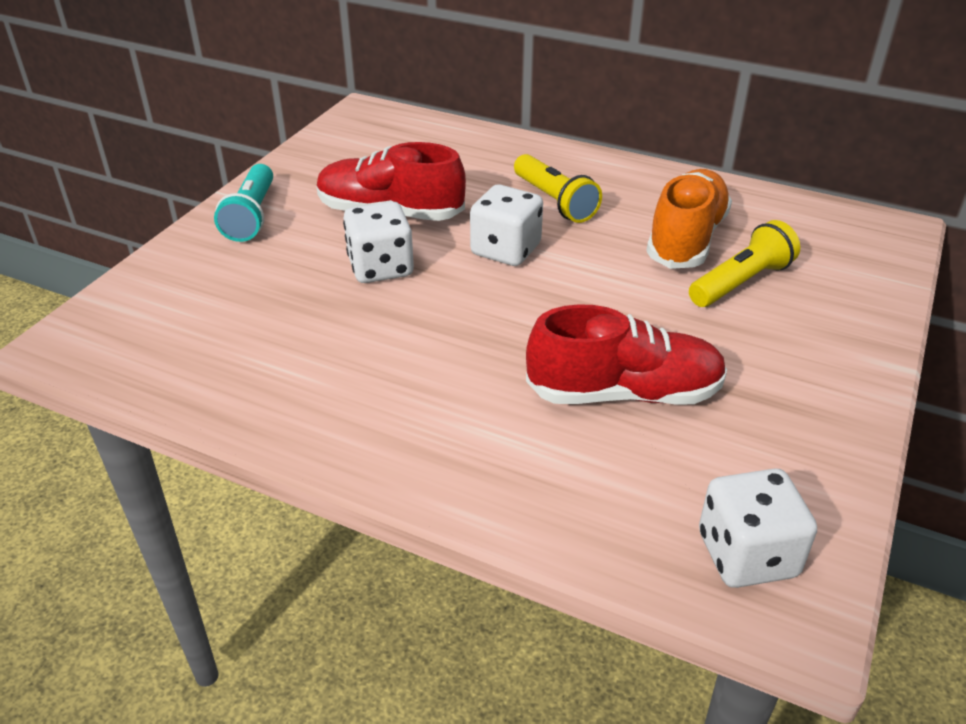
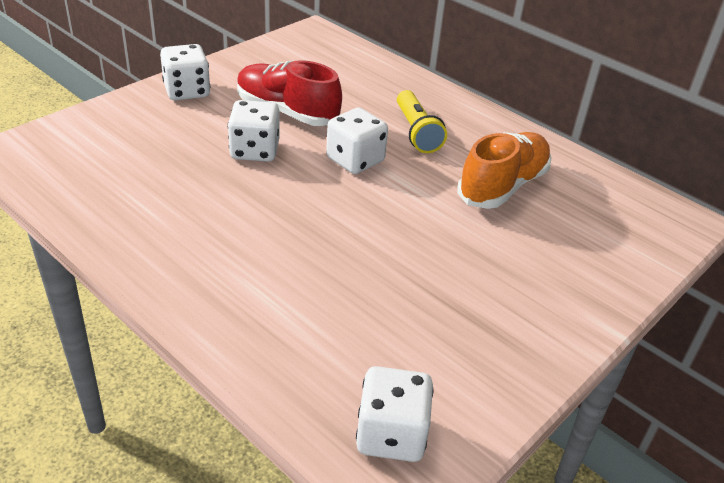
camera: 15 degrees right, 0 degrees up
turquoise flashlight [214,164,273,242] -> white dice [160,44,210,100]
red shoe [526,304,727,405] -> none
yellow flashlight [689,220,800,307] -> none

